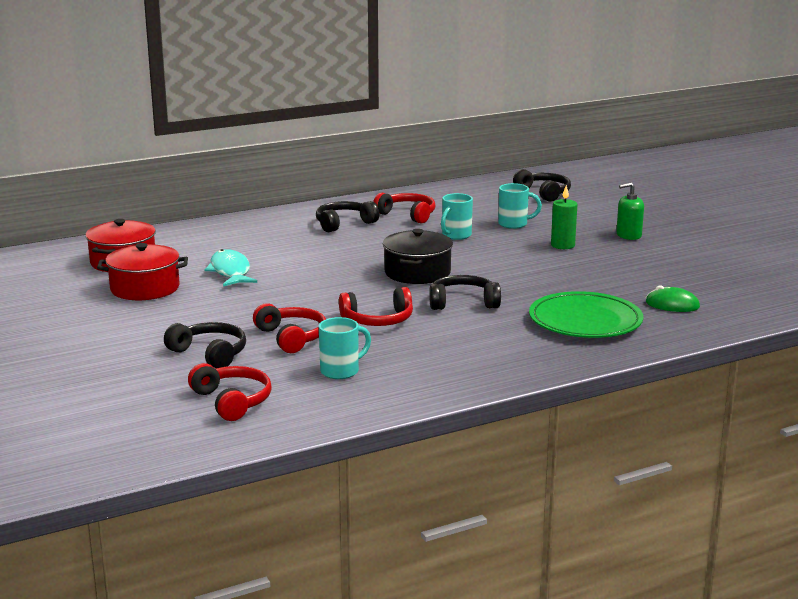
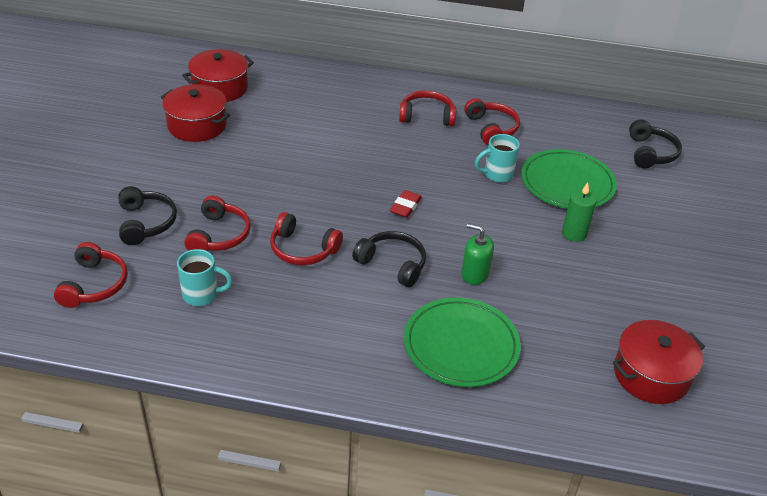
camera: 35 degrees right, 20 degrees up
turquoise fish [205,249,257,287] -> none
black headphones [316,201,379,232] -> red headphones [399,91,457,126]
black pot [383,229,453,284] -> red eraser [390,190,422,218]
turquoise mug [498,183,542,229] -> green plate [521,149,617,208]
green soap dispenser [616,182,644,240] -> green soap dispenser moved to [461,224,494,285]
green mouse [646,285,700,312] -> none
none -> red pot [613,320,705,404]

